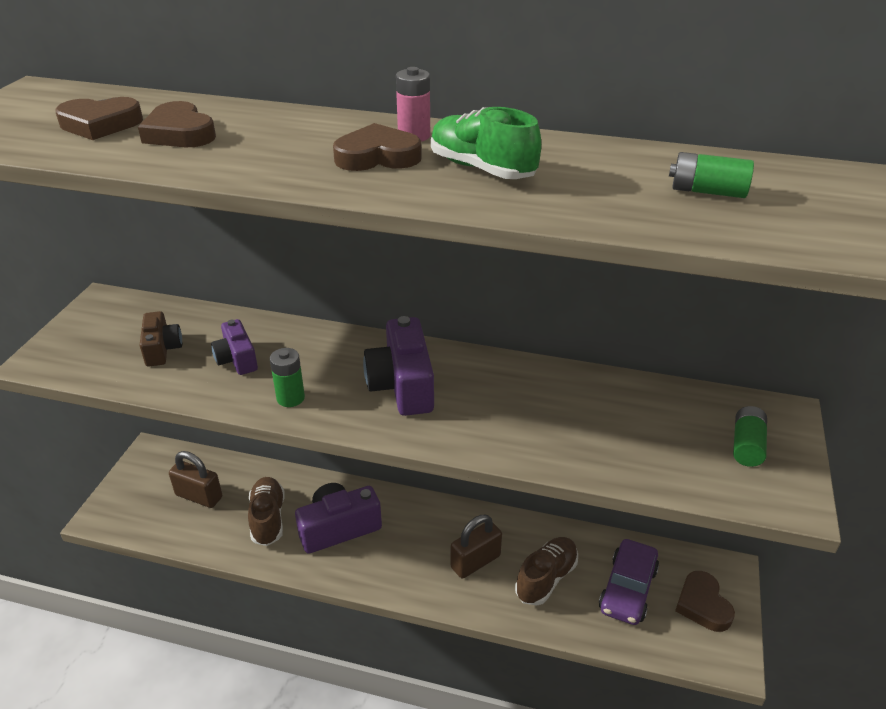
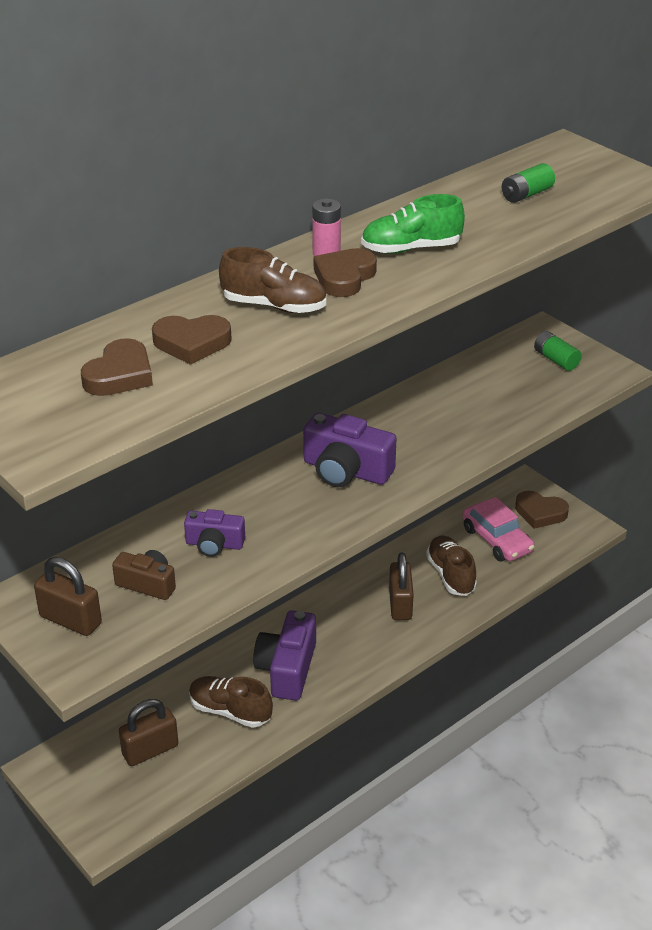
camera: 55 degrees left, 0 degrees up
green battery [270,348,305,407] -> none
purple car [599,539,659,625] -> pink car [462,497,535,562]
none -> brown padlock [34,557,102,636]
none -> brown shoe [219,247,326,313]

